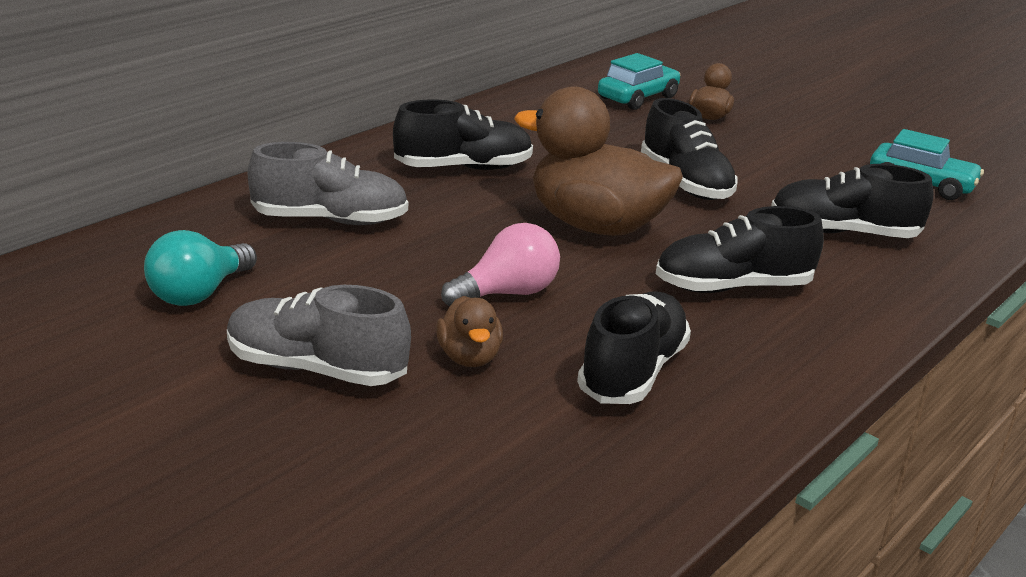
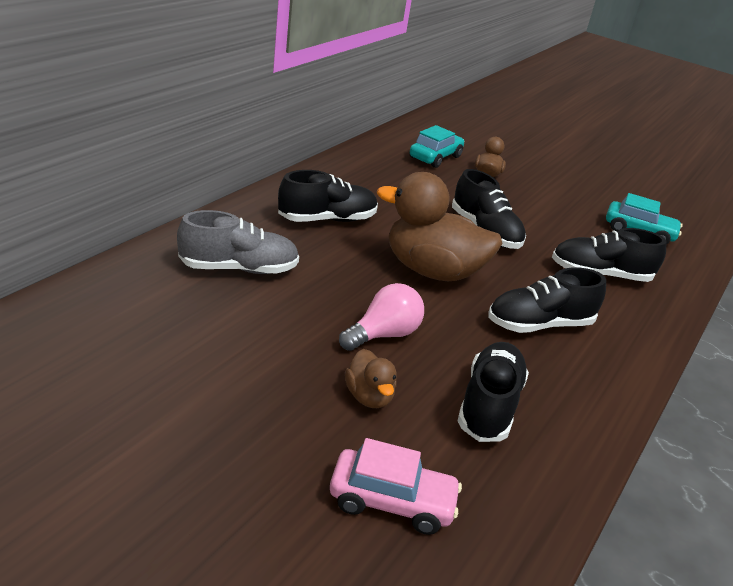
camera: 10 degrees left, 5 degrees up
turquoise light bulb [144,230,257,306] -> none
grey shoe [227,285,411,386] -> none
none -> pink car [330,438,462,535]

